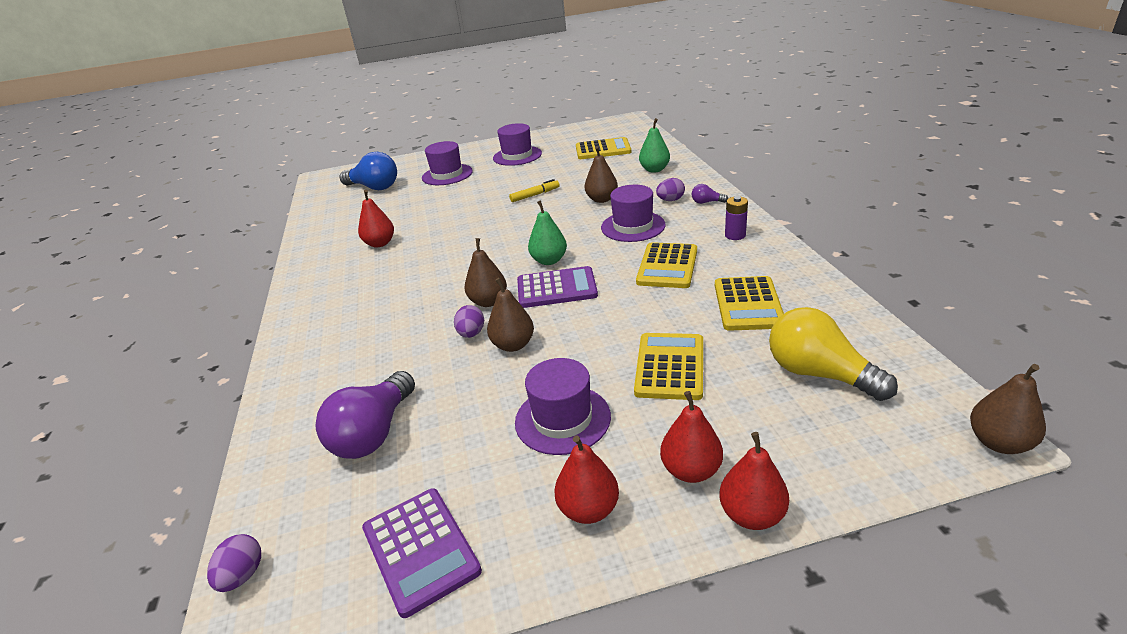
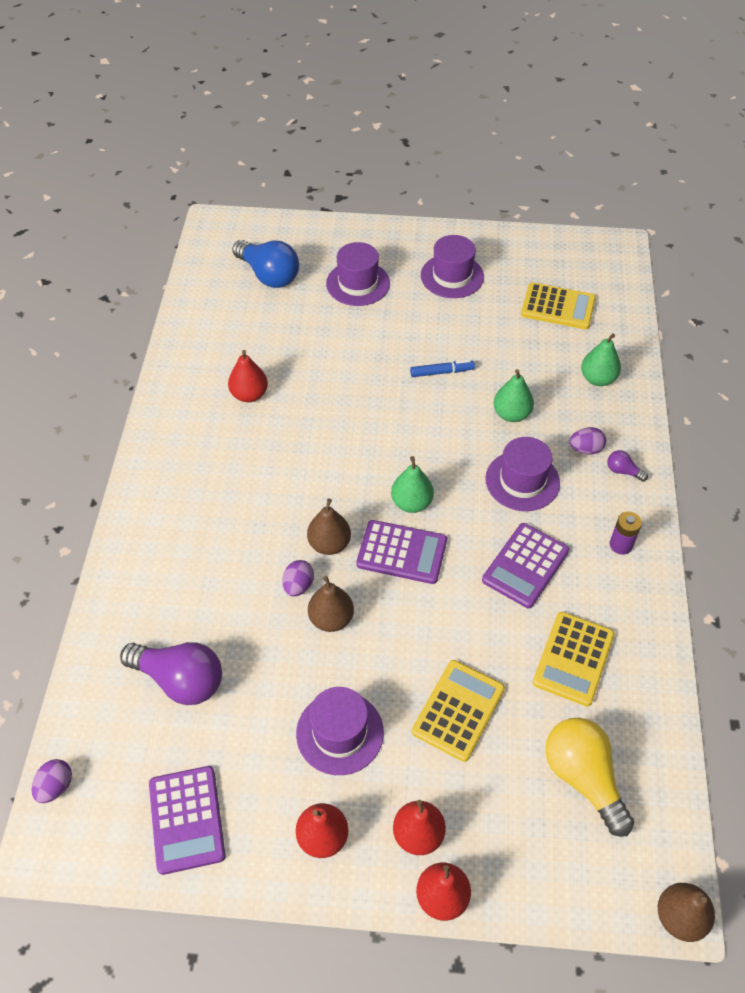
camera: 15 degrees right, 20 degrees up
purple light bulb [315,371,415,459] -> purple light bulb turned 105 degrees counterclockwise [120,642,222,705]
yellow marker [509,179,560,202] -> blue marker [410,360,475,377]
brown pear [585,146,618,203] -> green pear [494,369,534,422]
yellow calculator [636,242,697,288] -> purple calculator [482,523,569,608]

